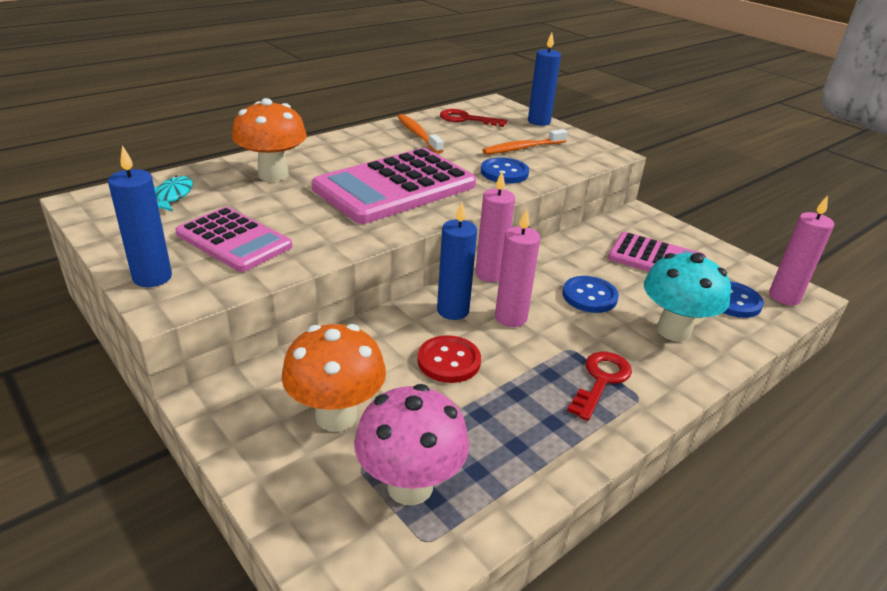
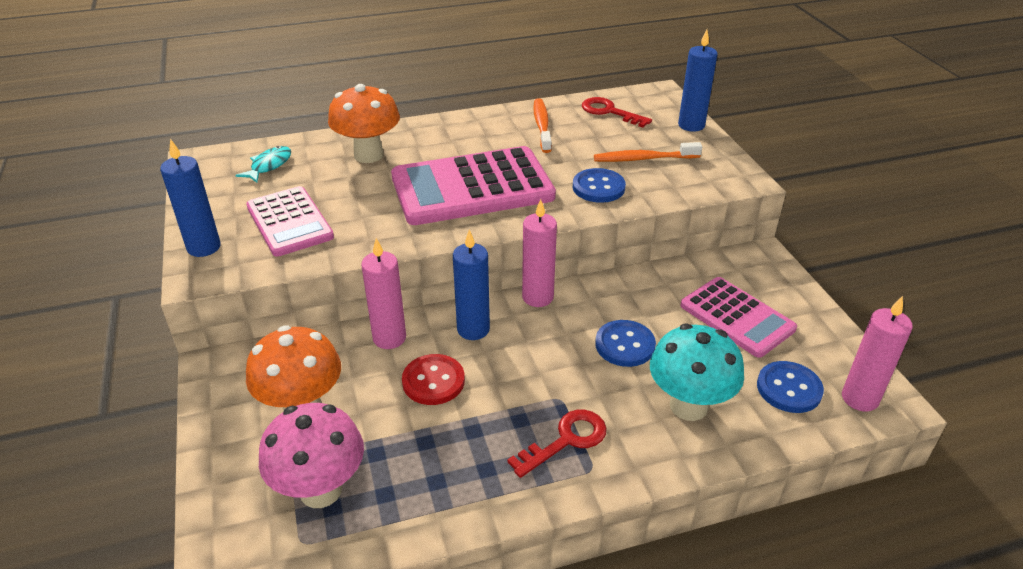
camera: 25 degrees right, 5 degrees up
pink candle [495,208,540,327] -> pink candle moved to [361,238,406,349]

